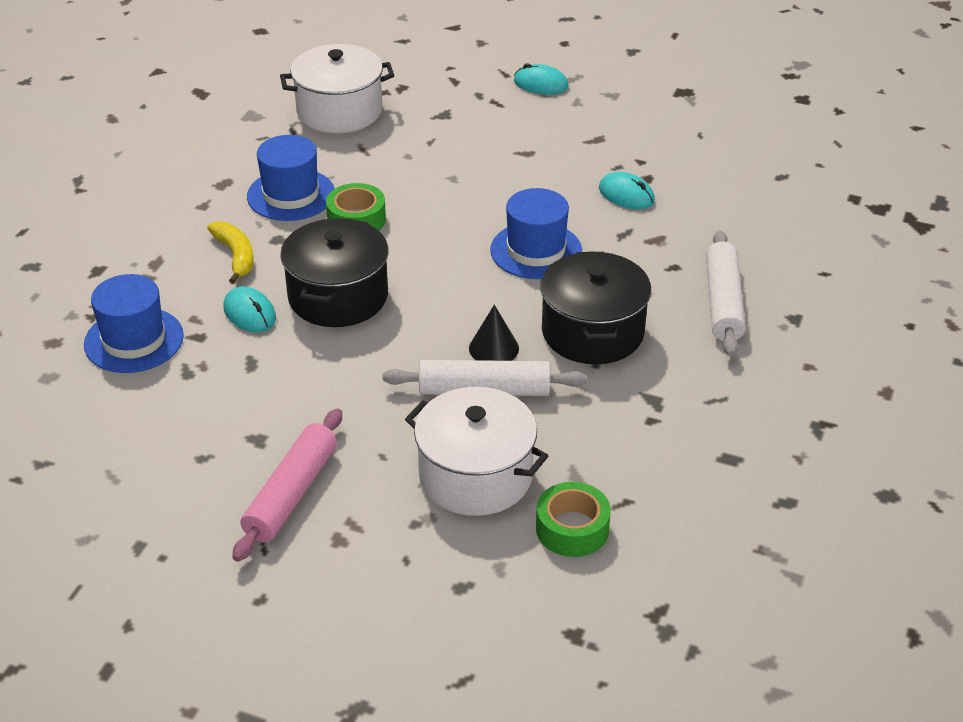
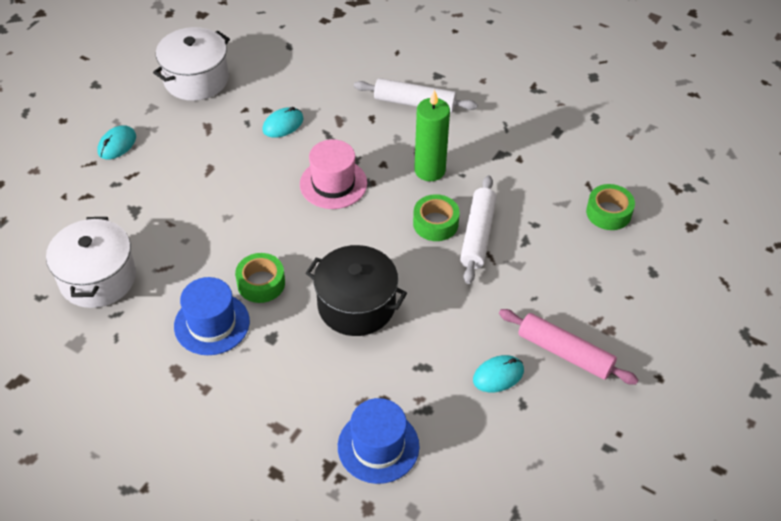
camera: 80 degrees left, 10 degrees up
yellow banana [207,221,254,284] -> none
turquoise mouse [223,286,276,332] -> turquoise mouse moved to [473,355,524,392]
white pot [405,387,548,516] -> white pot moved to [153,27,230,101]
black cone [469,305,519,361] -> green tape [413,194,460,241]
blue hat [490,188,582,279] -> pink hat [300,139,367,209]
black pot [540,251,651,364] -> green candle [414,90,450,181]

